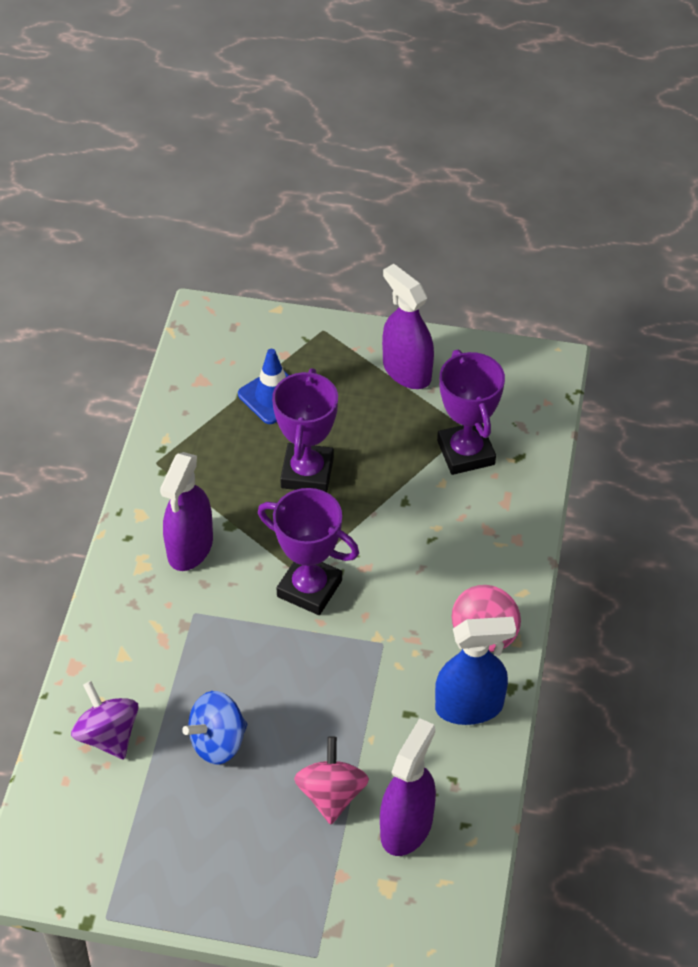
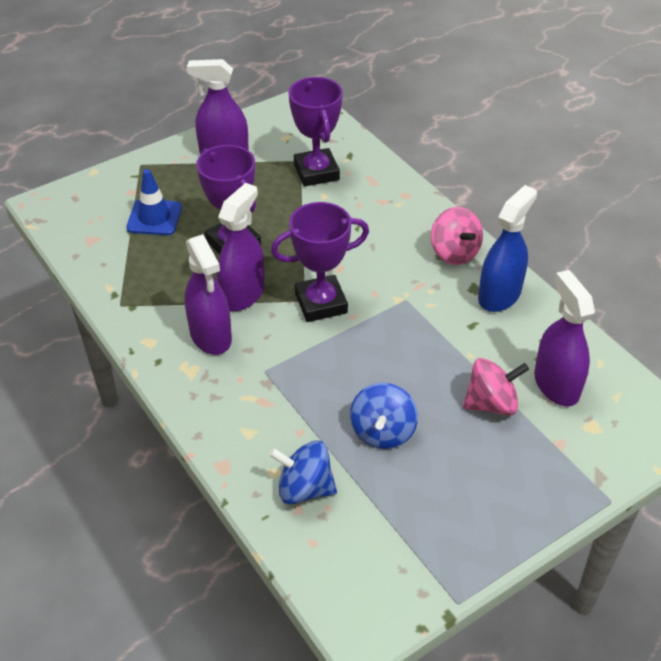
camera: 45 degrees left, 5 degrees down
purple spinning top [71,681,139,760] -> blue spinning top [269,440,337,504]
pink spinning top [294,736,369,825] -> pink spinning top turned 120 degrees clockwise [463,358,529,416]
purple trophy [437,349,505,475] -> purple trophy turned 45 degrees clockwise [289,77,343,187]
none -> purple spray bottle [217,183,265,311]

